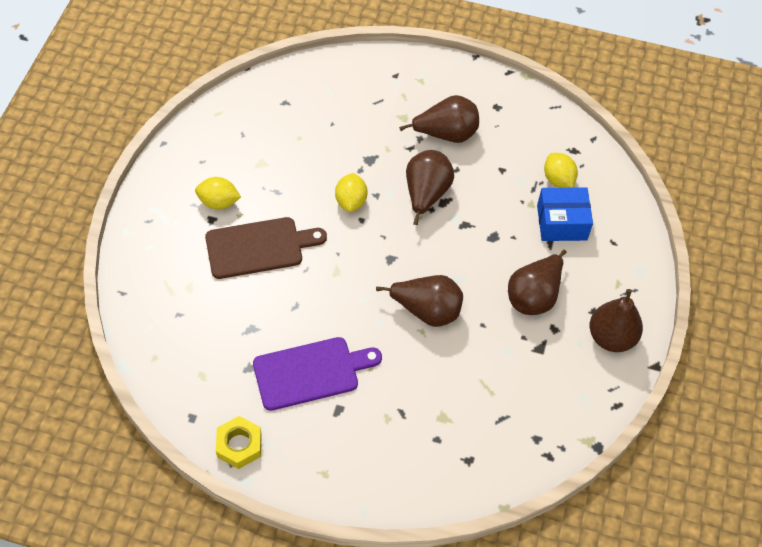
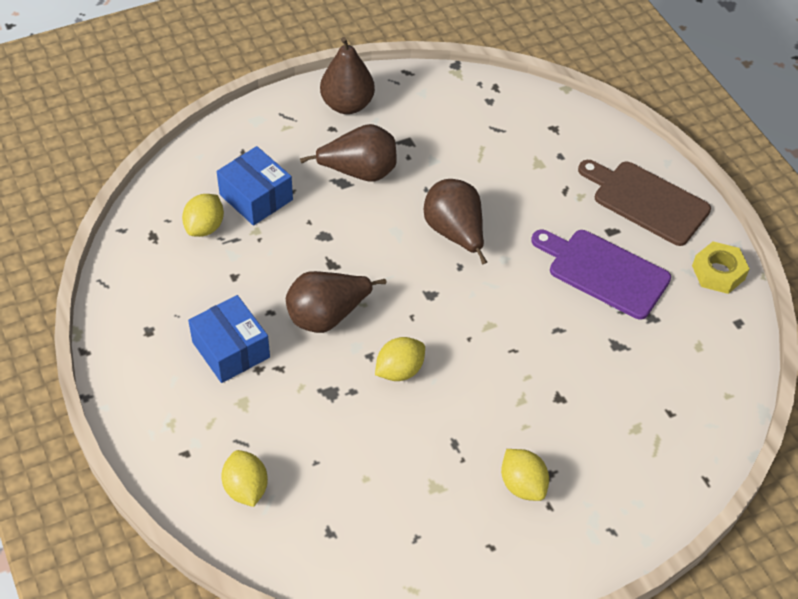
camera: 130 degrees left, 5 degrees down
brown cutting board [205,217,327,279] -> brown cutting board moved to [578,160,711,246]
brown pear [399,95,479,143] -> blue box [188,295,270,383]
none -> yellow lemon [221,450,268,507]

